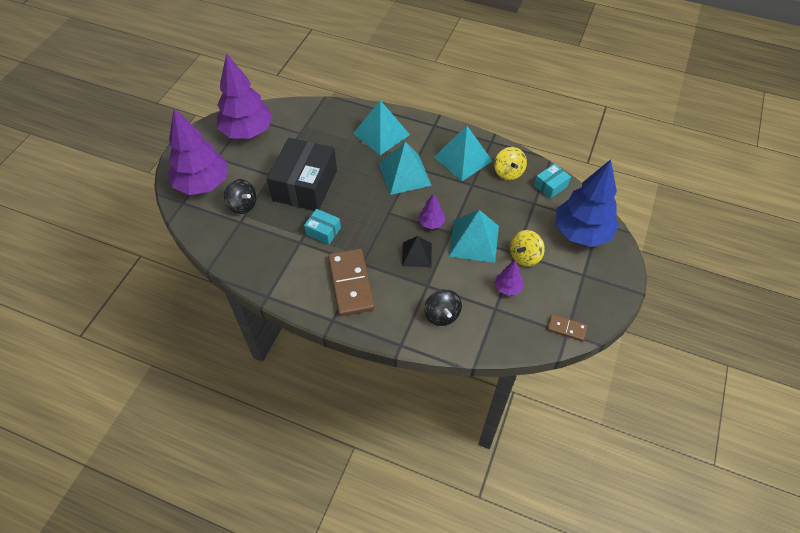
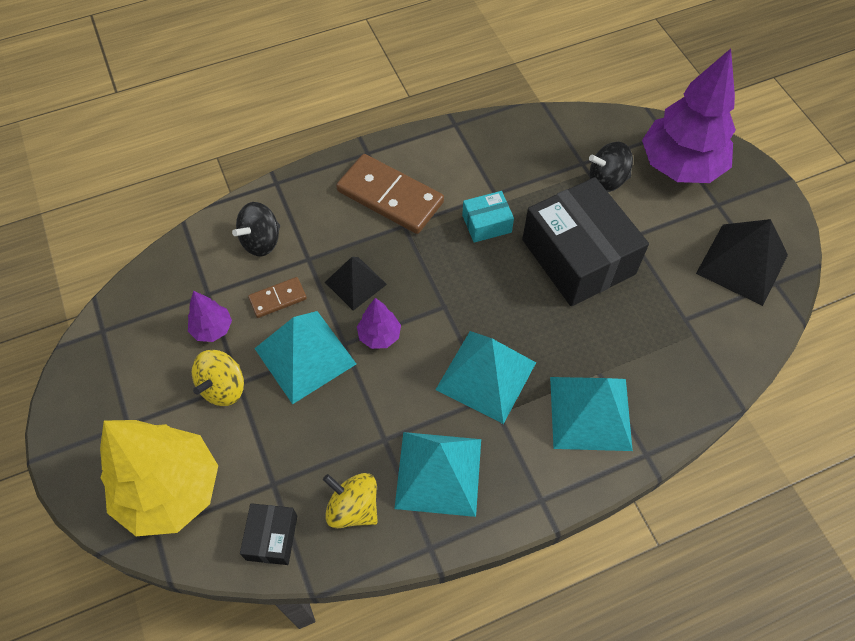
camera: 135 degrees right, 5 degrees up
purple tree [217,53,273,139] -> black pyramid [696,219,788,306]
black spinning top [424,289,462,326] -> black spinning top turned 75 degrees counterclockwise [232,202,280,257]
yellow spinning top [510,230,545,267] -> yellow spinning top turned 150 degrees counterclockwise [192,350,244,406]
turquoise box [534,164,571,199] -> black box [240,503,297,565]
brown domino [547,314,587,341] -> brown domino moved to [248,277,307,318]
blue tree [556,159,619,247] -> yellow tree [100,420,218,536]

